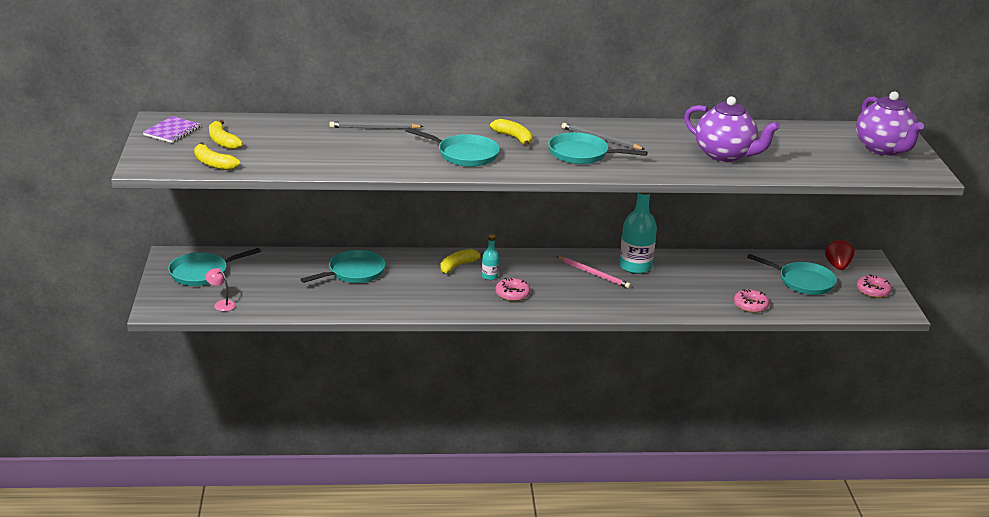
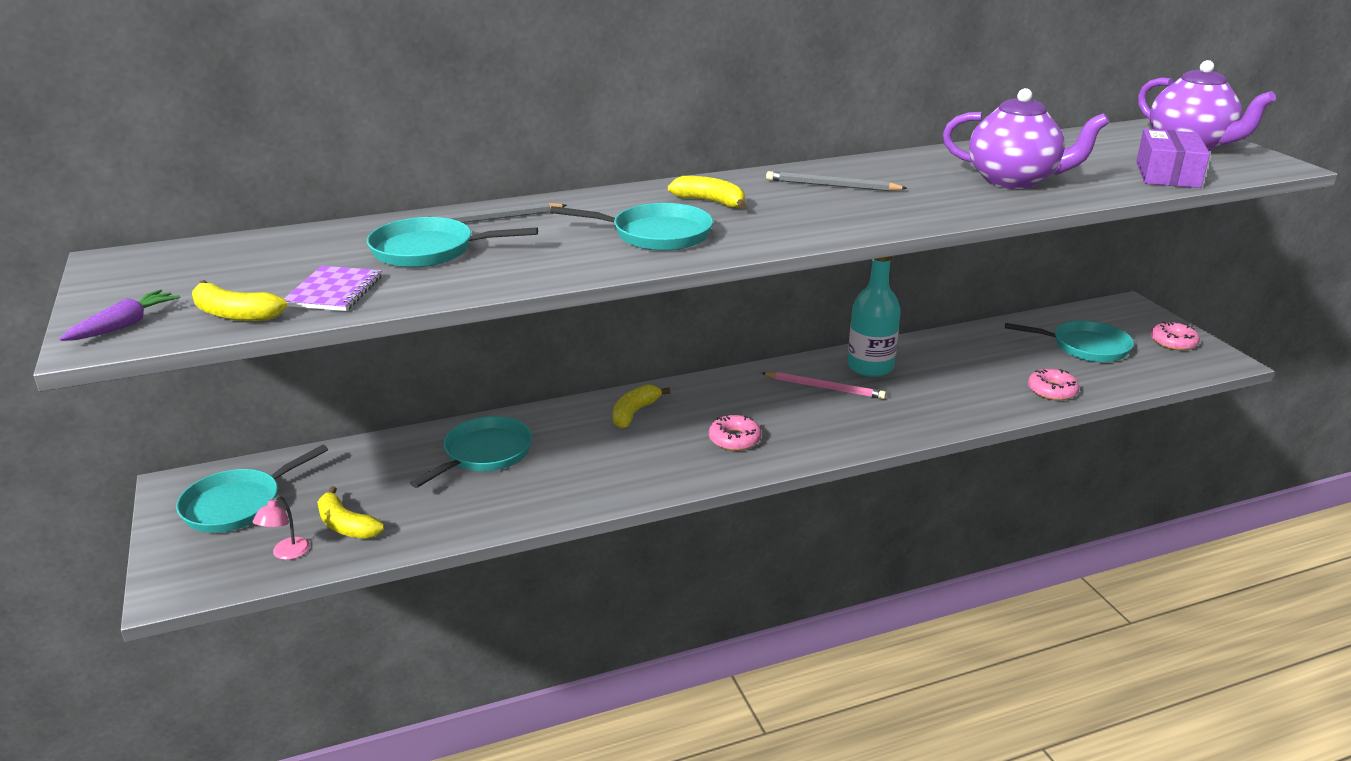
camera: 15 degrees left, 0 degrees up
purple notebook [143,116,201,143] -> purple notebook moved to [284,266,382,311]
pink lamp [205,268,236,311] -> pink lamp turned 90 degrees counterclockwise [253,495,310,560]
yellow banana [209,120,243,150] -> yellow banana moved to [317,486,384,539]
turquoise bottle [482,234,499,280] -> none
turquoise pan [548,132,648,164] -> turquoise pan moved to [367,217,538,268]
red strawberry [825,238,855,270] -> none
none -> purple carrot [59,289,181,341]
none -> purple box [1136,129,1210,188]

